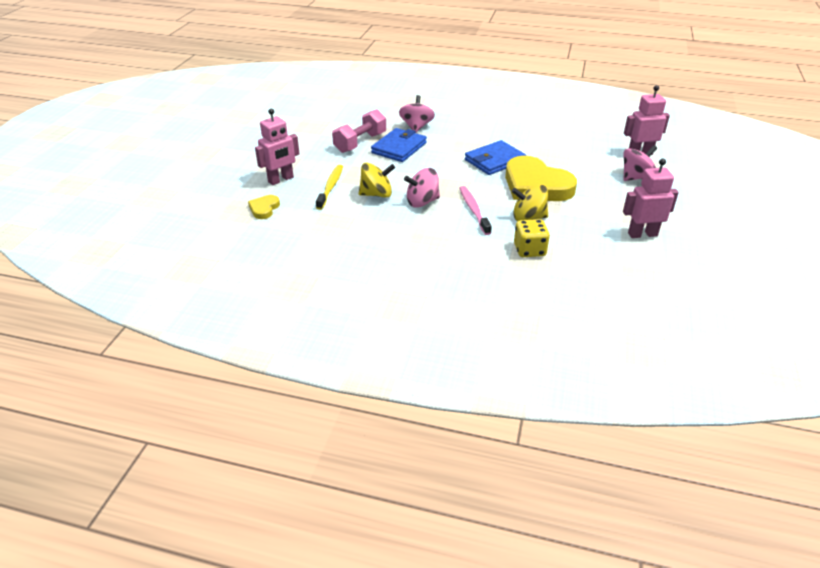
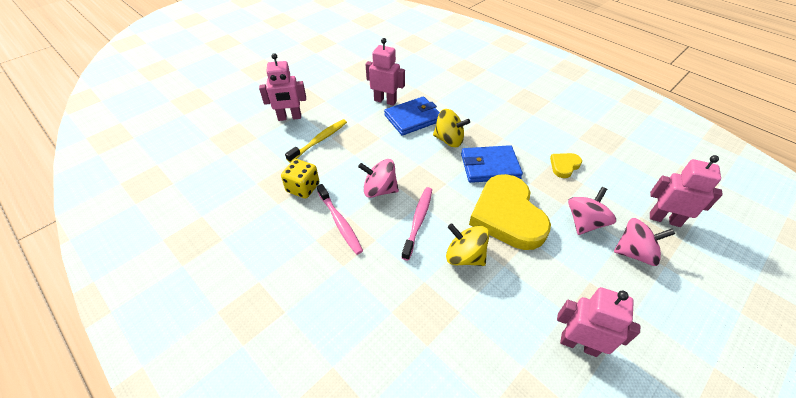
camera: 30 degrees right, 10 degrees up
yellow heart [248,195,280,219] -> yellow heart moved to [550,153,582,178]
pink dumbbell [332,109,386,153] -> pink robot [366,38,405,106]
yellow spinning top [359,163,395,198] -> yellow spinning top moved to [433,109,470,147]
pink spinning top [399,95,435,133] -> pink spinning top moved to [568,187,616,235]
yellow dice [514,219,550,257] -> yellow dice moved to [281,159,319,198]
none -> pink toothbrush [317,184,363,255]

